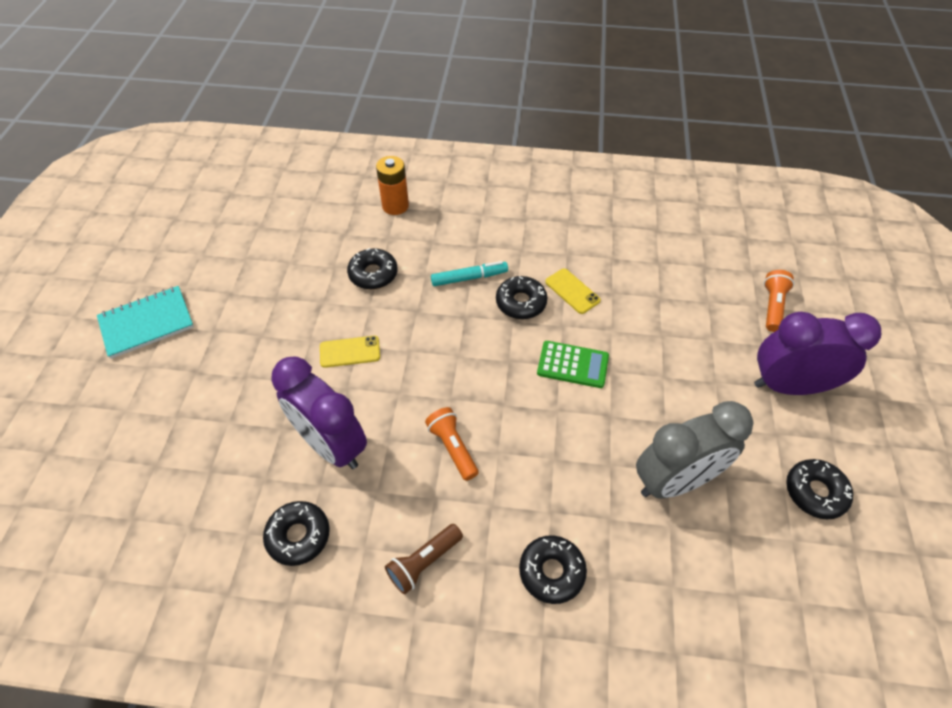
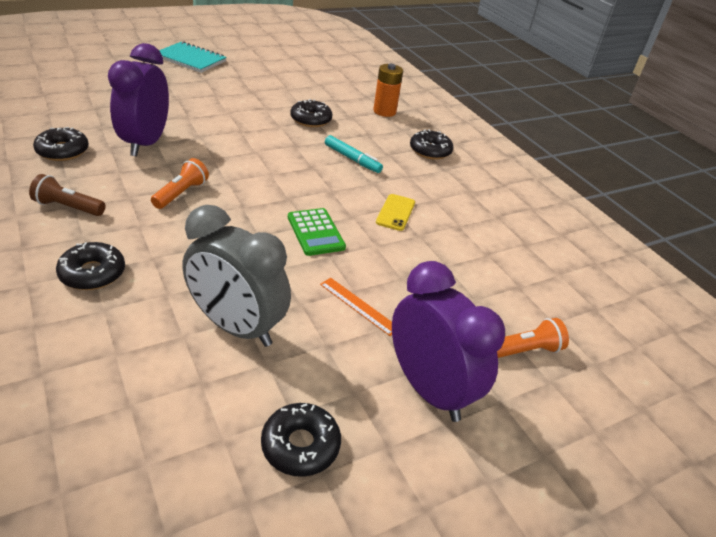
camera: 50 degrees right, 15 degrees down
yellow phone [320,336,380,368] -> none
black donut [496,276,547,319] -> black donut moved to [410,129,453,160]
none -> orange ruler [320,278,392,336]

